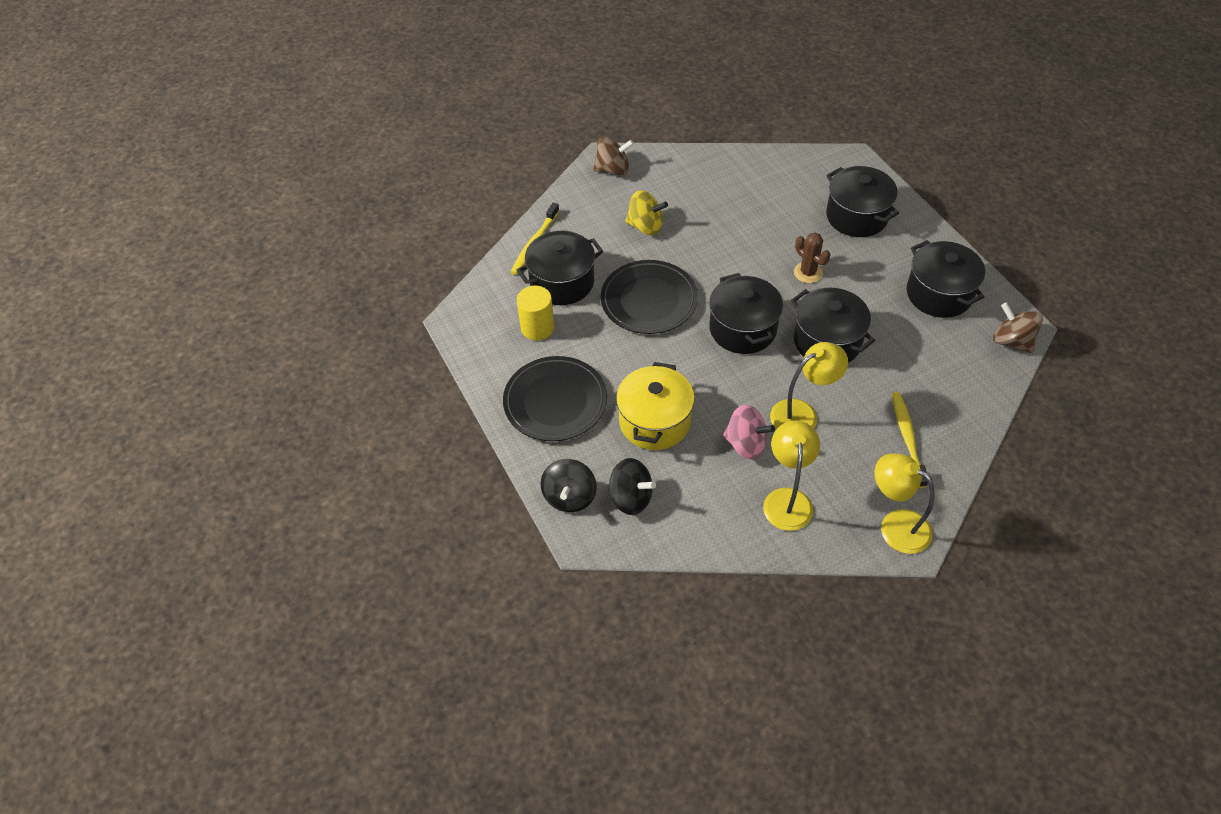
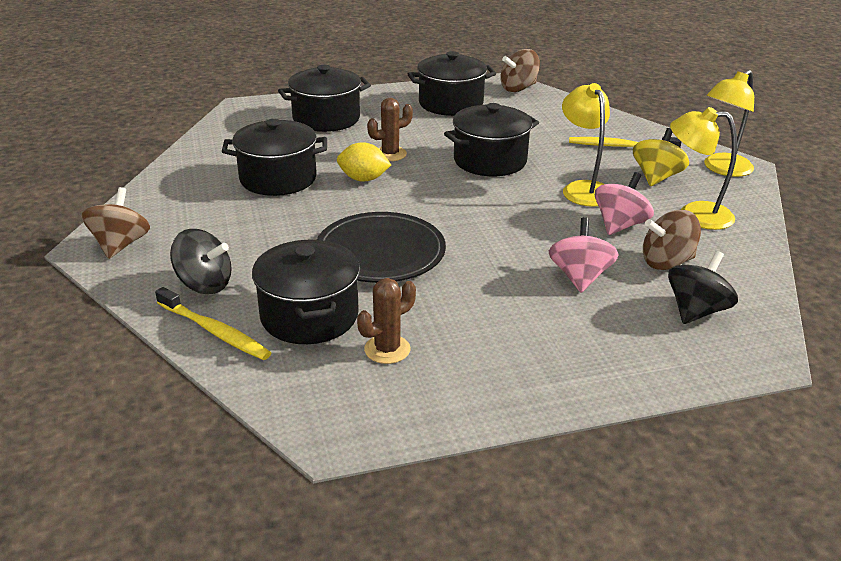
camera: 80 degrees left, 20 degrees down
black plate [503,356,607,441] -> none
yellow cylinder [517,286,555,340] -> brown cactus [357,278,416,364]
black spinning top [541,459,597,512] -> black spinning top moved to [170,229,232,294]
yellow pot [616,362,695,450] -> pink spinning top [549,217,619,293]
yellow spinning top [626,191,668,235] -> yellow spinning top moved to [633,128,689,186]
black pot [709,273,783,354] -> black pot moved to [222,119,327,196]
none -> yellow lemon [337,143,391,182]
none -> brown spinning top [643,210,701,270]

